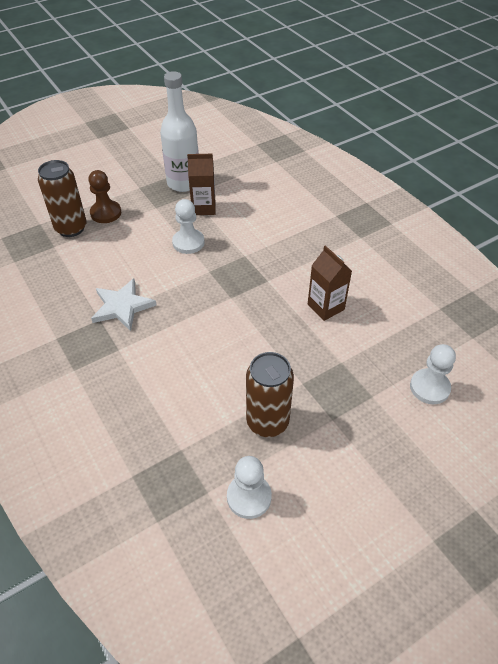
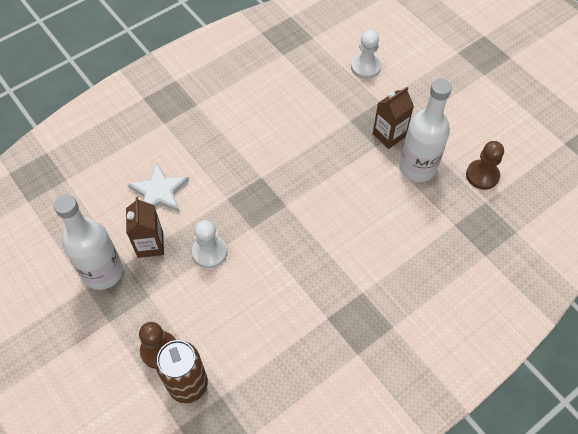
camera: 95 degrees left, 10 degrees up
white star [91,278,157,331] -> white star moved to [127,163,189,212]
white pawn [227,456,272,519] -> brown pawn [466,141,504,190]
brown can [246,352,294,437] -> white bottle [399,79,452,182]
brown carton [308,245,352,321] -> brown carton moved to [373,87,414,149]

